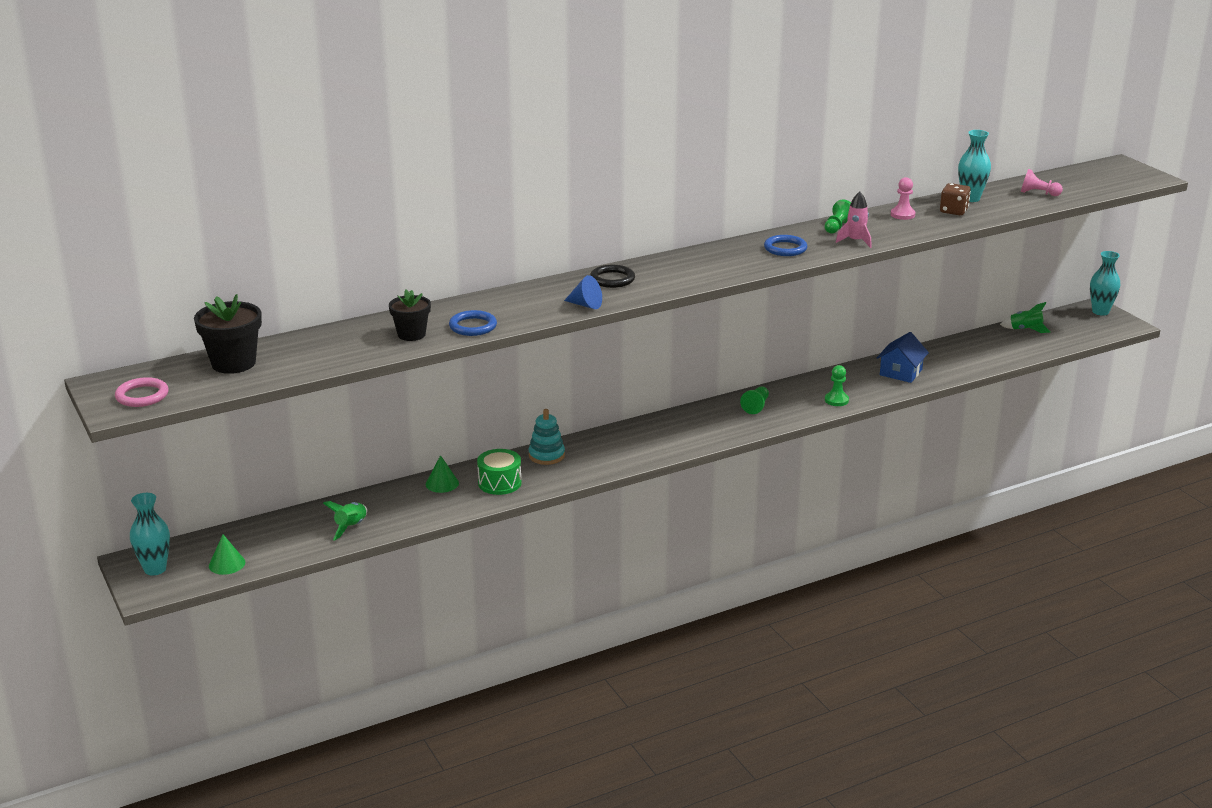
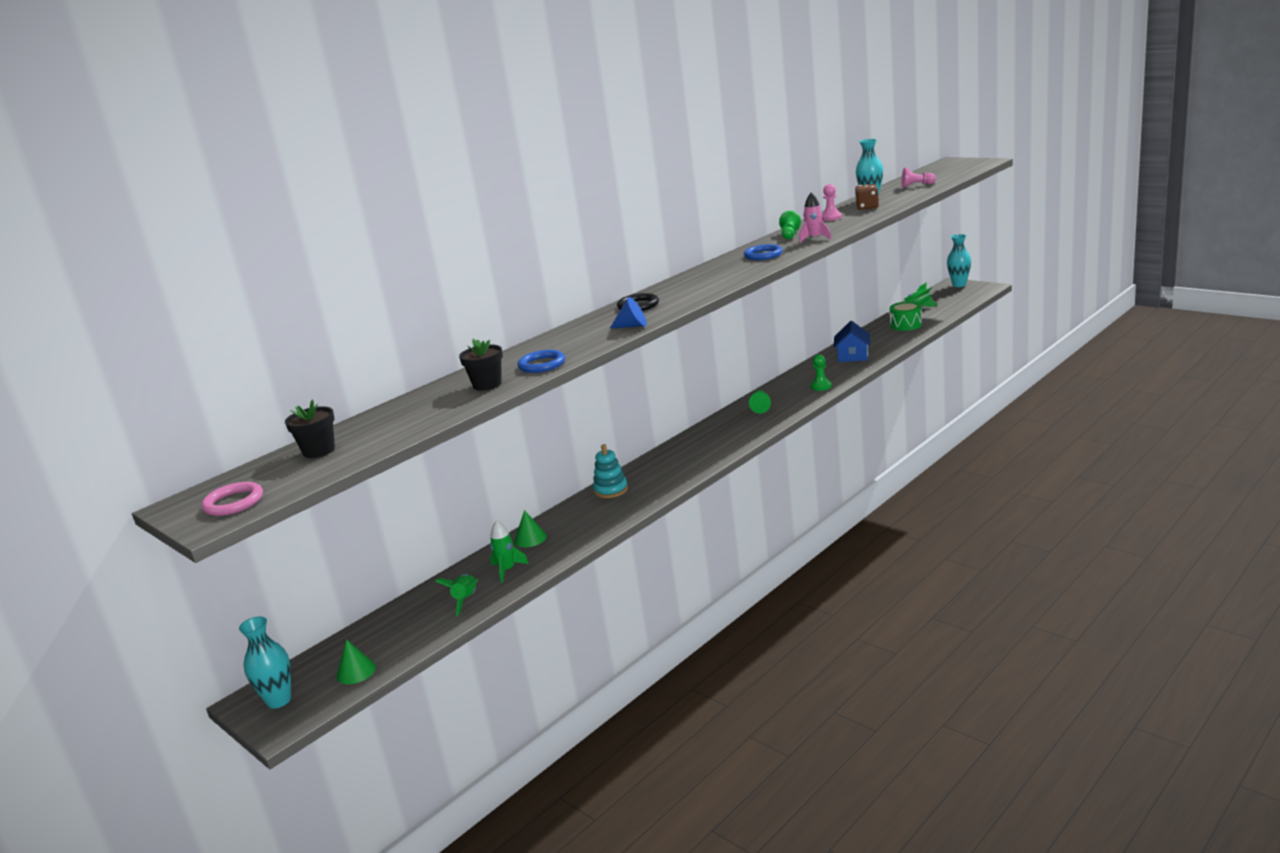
camera: 15 degrees left, 5 degrees down
black flower pot [194,294,262,374] -> black flower pot [285,399,335,458], size x0.66
green drum [477,449,522,495] -> green drum moved to [889,302,922,331]
none -> green rocket [490,520,529,583]

